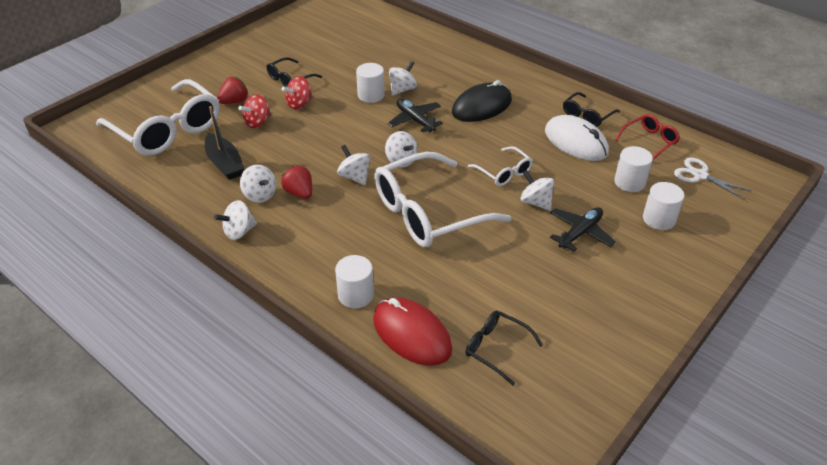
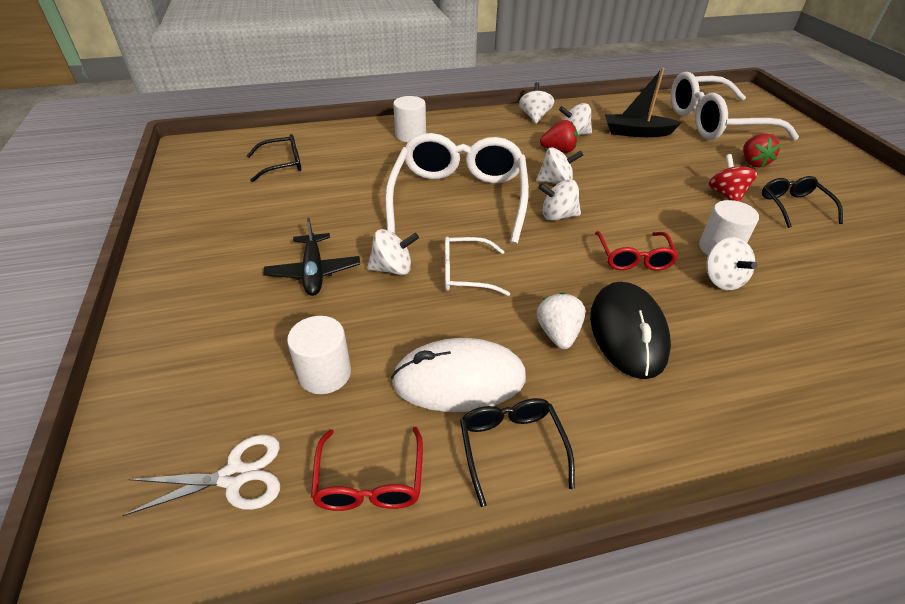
camera: 125 degrees right, 0 degrees up
red spinning top [238,94,271,128] -> none
red mouse [373,297,452,366] -> none
black plane [388,99,443,133] -> red glasses [595,231,678,271]
white cylinder [643,182,684,230] -> none
none -> white strawberry [537,292,586,349]

